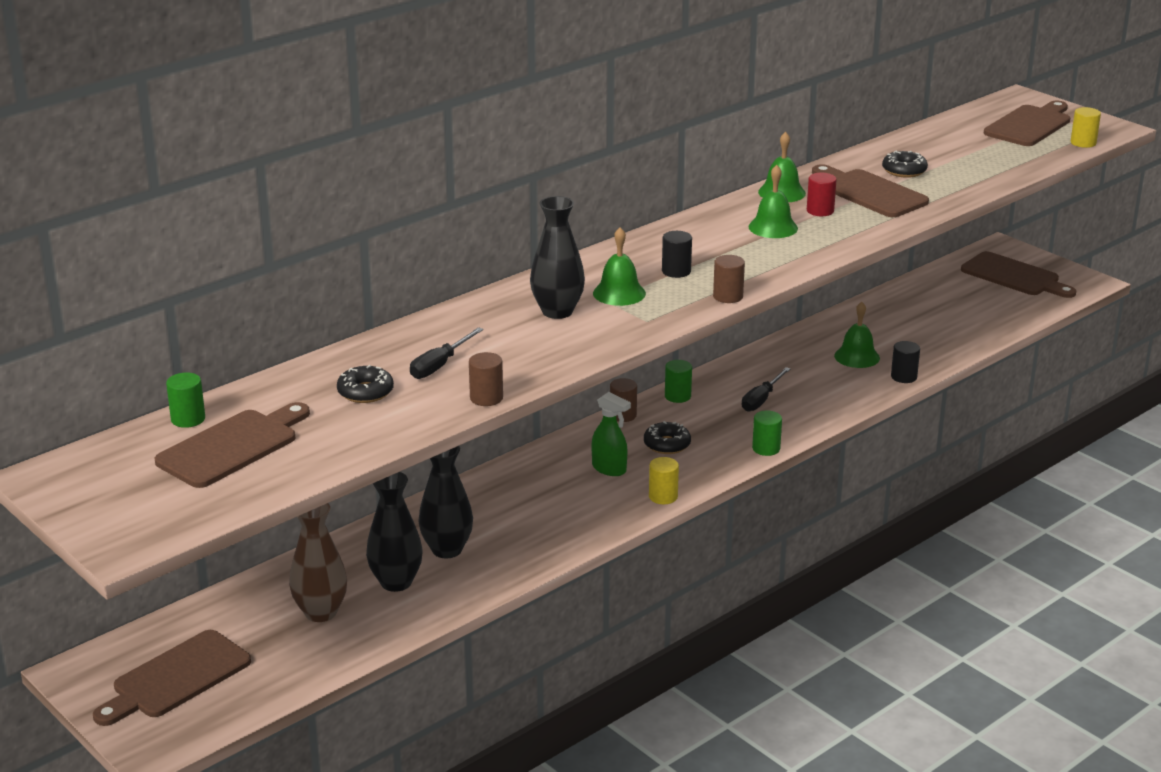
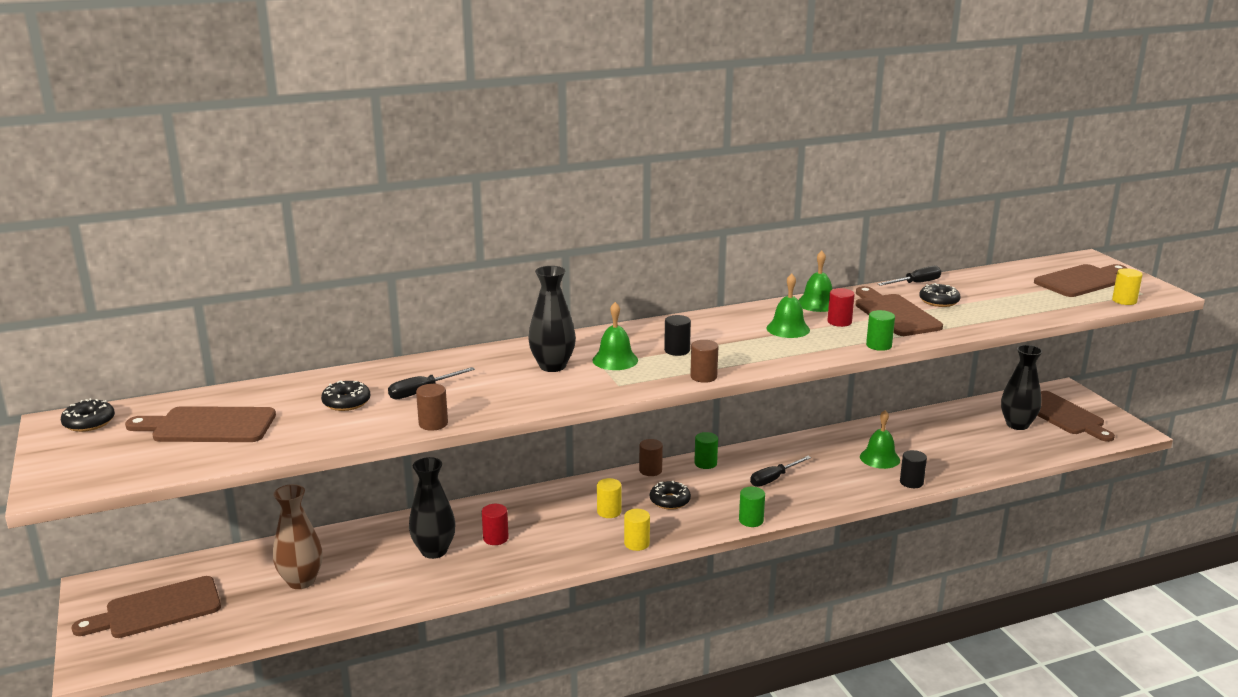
camera: 20 degrees right, 5 degrees down
brown cutting board [155,402,310,488] -> brown cutting board turned 150 degrees counterclockwise [125,406,276,442]
green cylinder [166,372,205,428] -> green cylinder moved to [866,310,895,351]
black vase [366,472,423,592] -> black vase moved to [1001,345,1043,430]
green spray bottle [592,392,631,476] -> yellow cylinder [597,478,621,518]
none -> black donut [61,398,115,432]
none -> red cylinder [482,504,509,545]
none -> black screwdriver [878,266,942,286]

